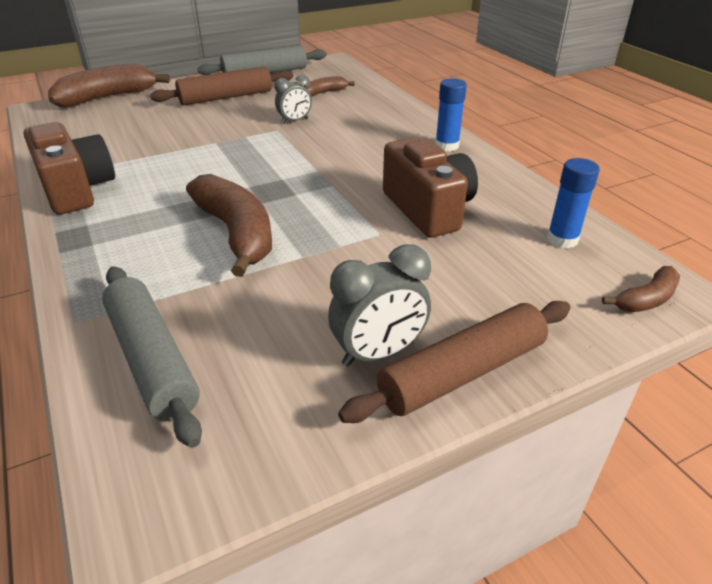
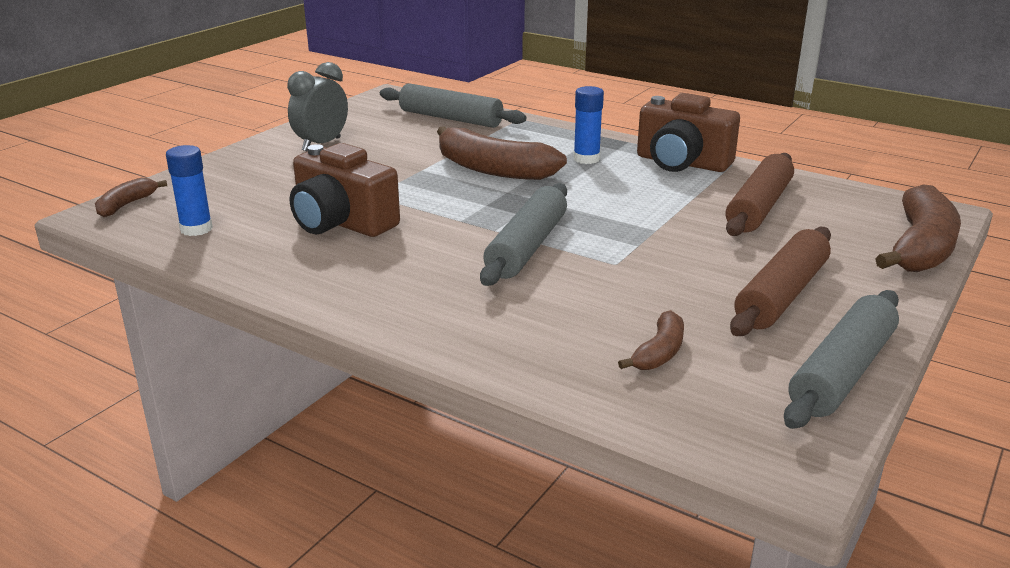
camera: 150 degrees right, 10 degrees down
grey clock [274,75,312,124] -> none
brown rolling pin [338,301,570,423] -> brown rolling pin moved to [726,153,794,236]
blue glue stick [435,78,467,151] -> blue glue stick moved to [573,86,604,164]
none -> grey rolling pin [480,183,567,286]

